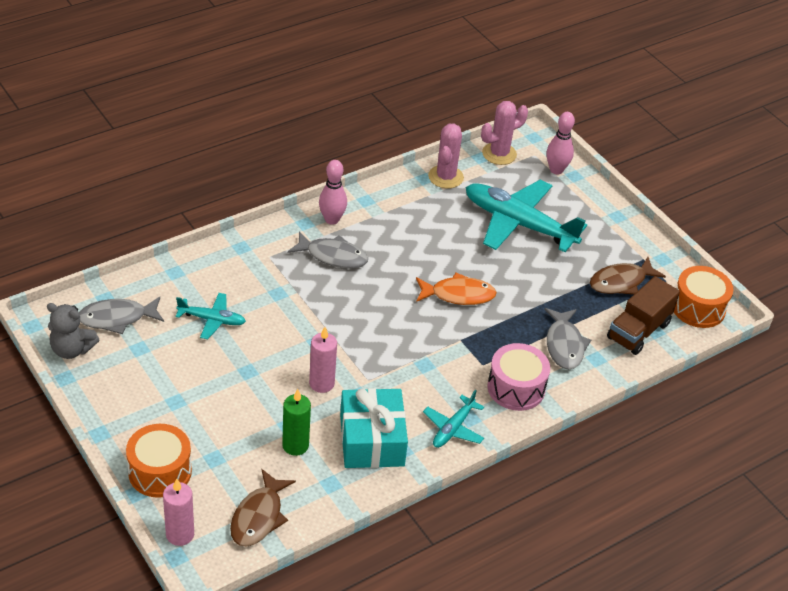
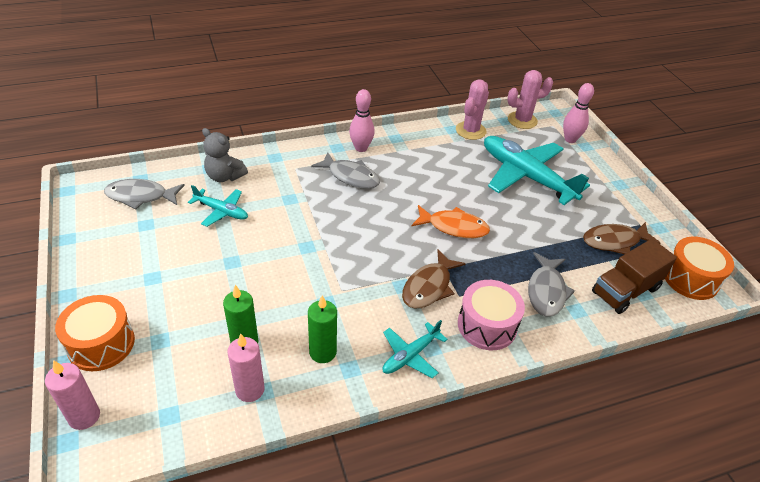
camera: 15 degrees right, 0 degrees up
grey teddy bear [47,303,100,359] -> grey teddy bear moved to [202,128,248,182]
brown fish [230,469,296,546] -> brown fish moved to [402,249,466,309]
pink candle [309,327,337,393] -> pink candle moved to [227,333,265,402]
turquoise gift [340,388,408,468] -> green candle [308,295,337,363]

